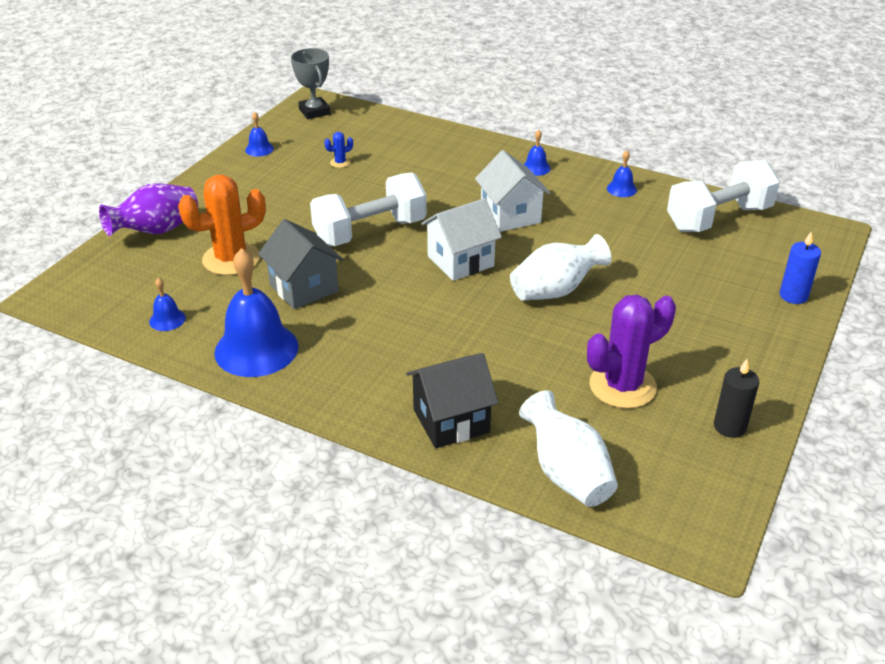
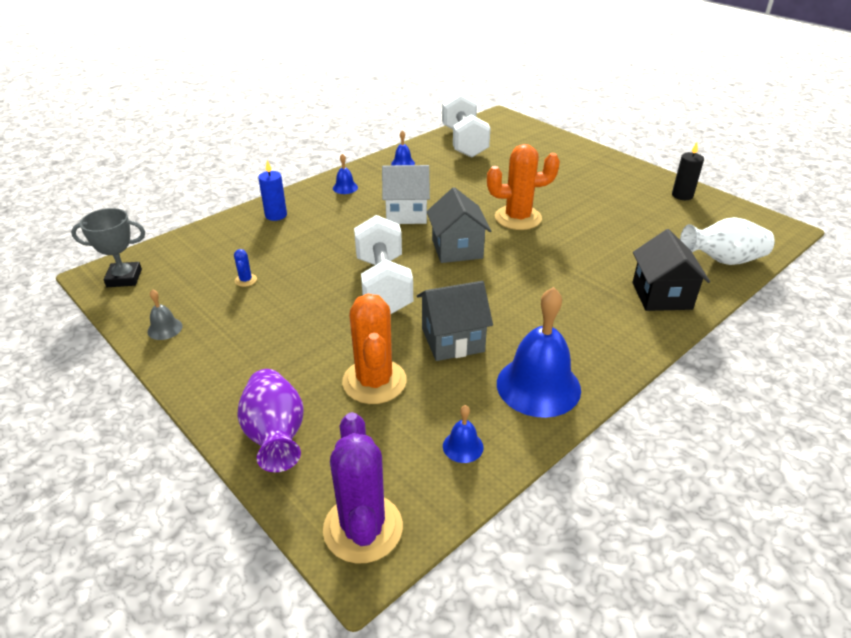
camera: 70 degrees left, 0 degrees up
blue bell [245,112,274,157] -> grey bell [147,289,183,340]
white house [421,198,502,281] -> grey house [427,187,491,263]
white vase [510,234,611,301] -> orange cactus [487,144,560,230]
purple cactus [587,295,676,409] -> purple cactus moved to [323,412,403,564]
blue candle [780,231,821,304] -> blue candle moved to [258,160,287,221]

